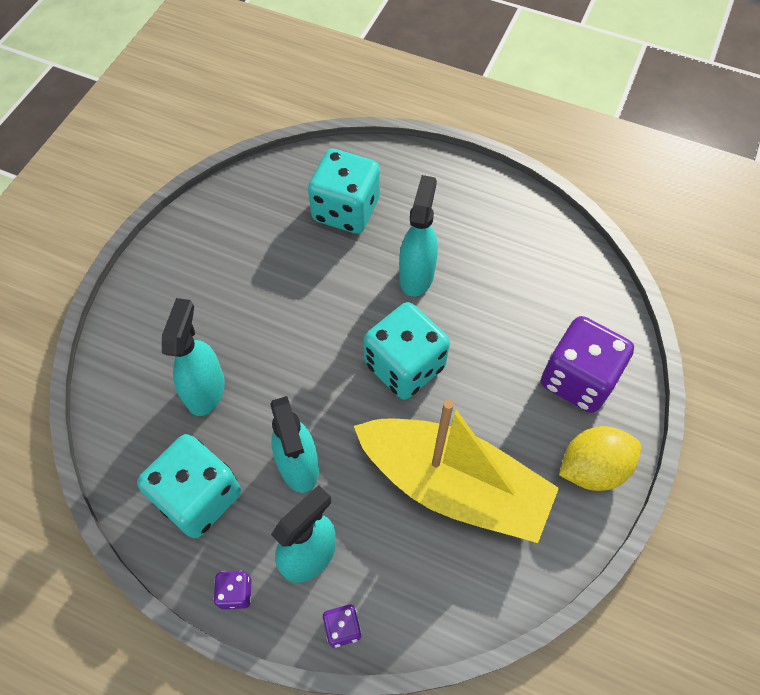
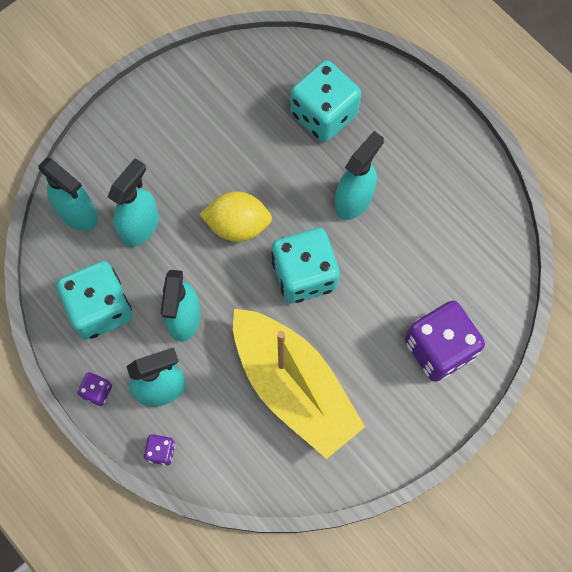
camera: 25 degrees right, 10 degrees up
yellow lemon [559,426,641,491] -> yellow lemon moved to [199,191,272,242]
none -> turquoise spray bottle [38,157,98,231]

